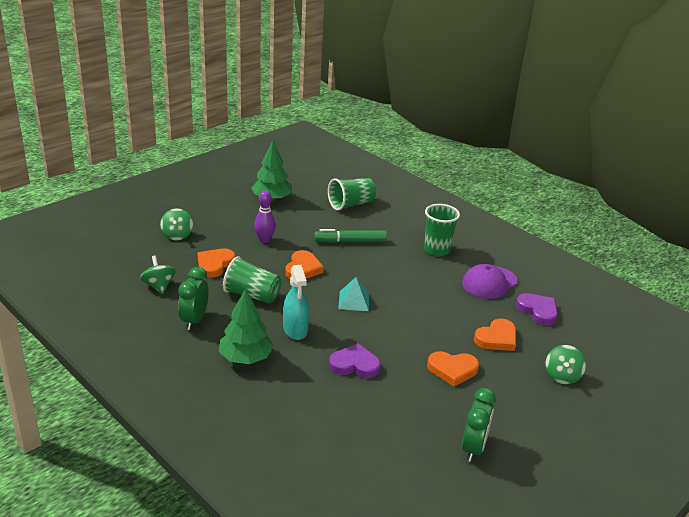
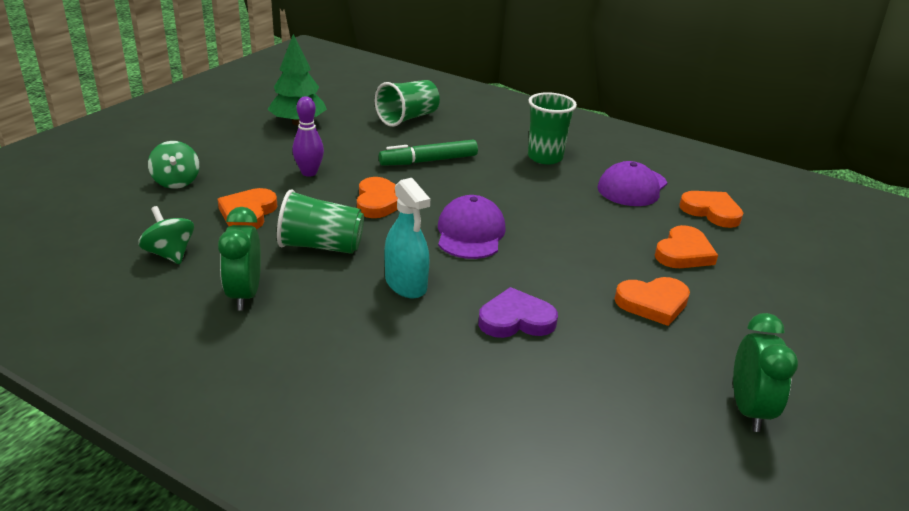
camera: 15 degrees left, 0 degrees up
green tree [219,288,274,364] -> none
turquoise pyramid [338,277,369,311] -> purple cap [438,195,506,259]
purple heart [516,293,558,326] -> orange heart [679,191,743,228]
green spinning top [545,345,586,384] -> none

